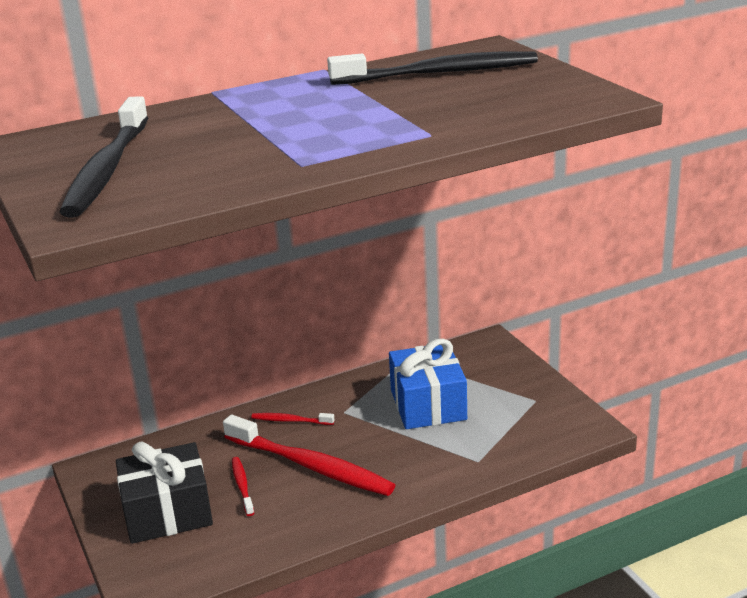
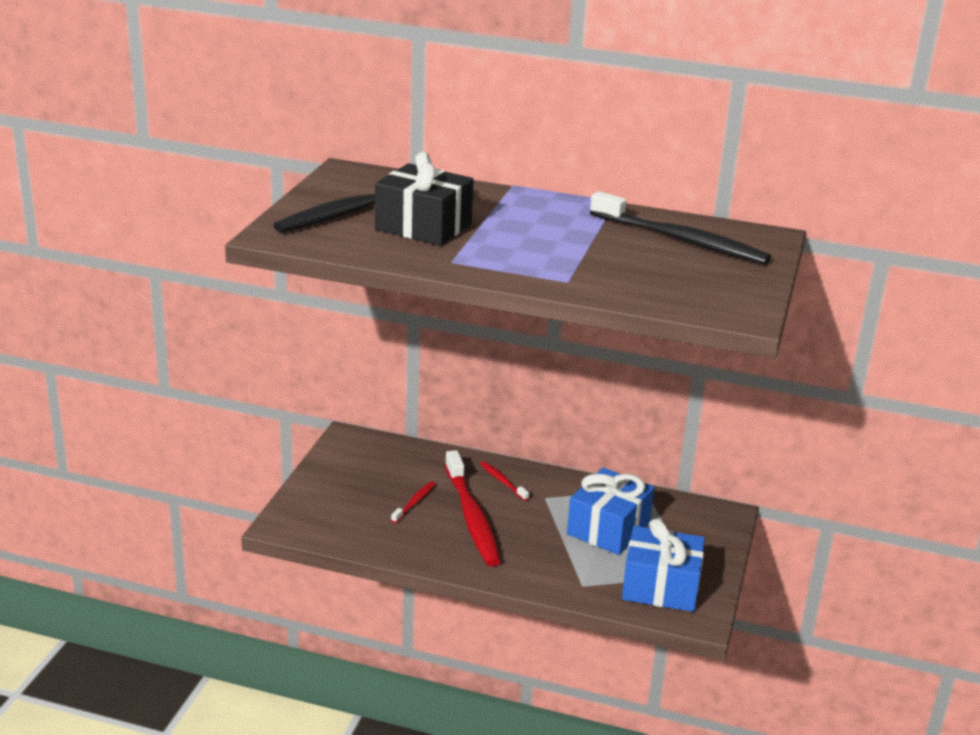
camera: 40 degrees right, 0 degrees up
black gift [116,441,213,544] -> black gift moved to [375,152,474,246]
none -> blue gift [622,519,705,612]

